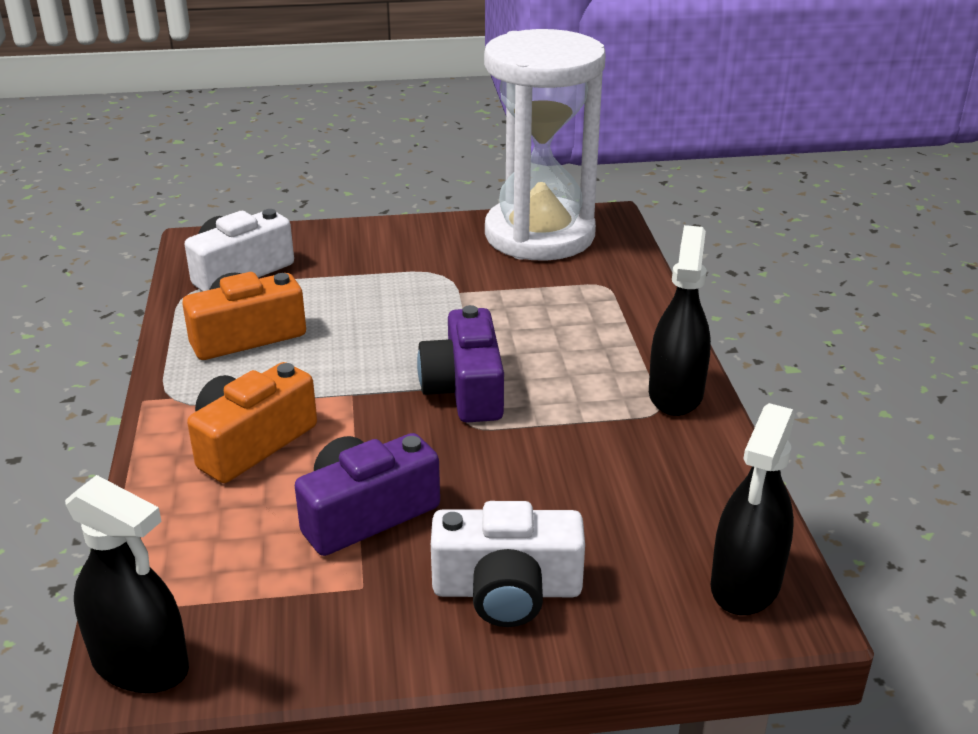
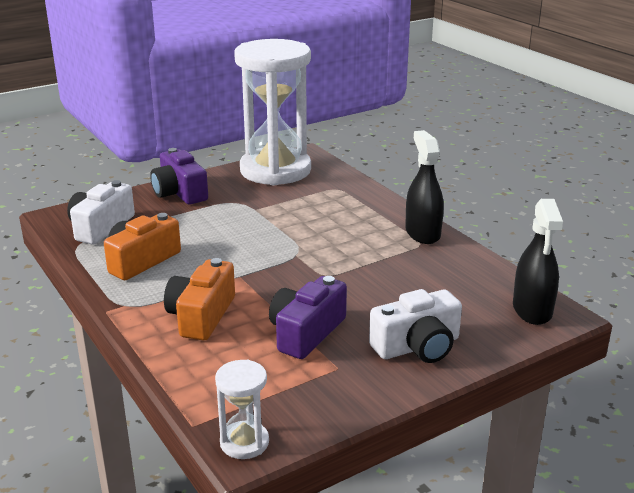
camera: 25 degrees left, 5 degrees down
black spray bottle [65,475,189,693] -> white hourglass [215,360,269,459]
purple camera [417,305,504,423] -> purple camera moved to [150,148,208,205]

